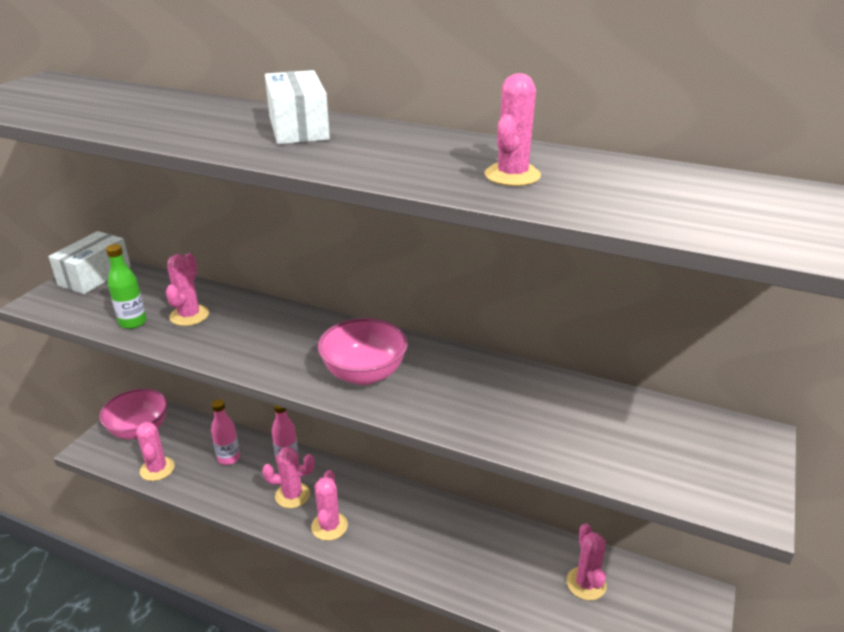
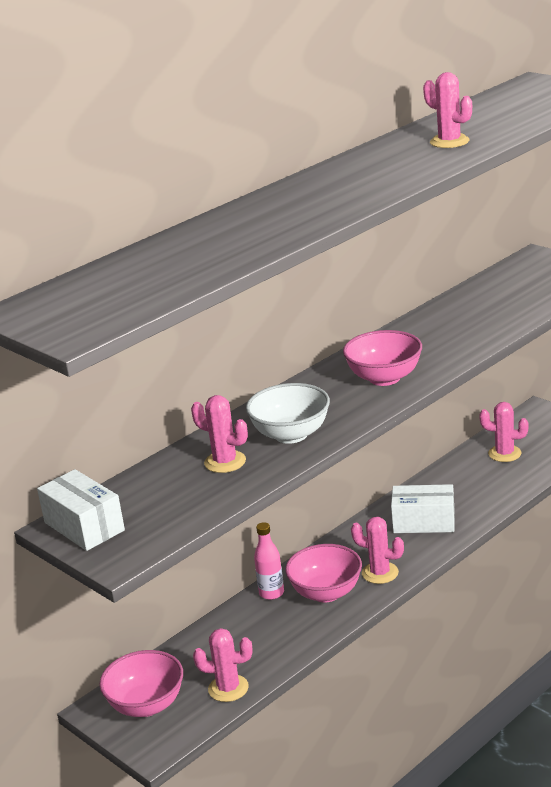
camera: 65 degrees left, 5 degrees down
green bottle [106,244,147,329] -> none
pink bottle [211,399,240,465] -> none
pink cactus [262,447,315,508] -> pink bowl [285,544,362,602]
white box [265,70,330,144] -> white box moved to [391,484,455,533]
none -> white bowl [246,383,330,444]

